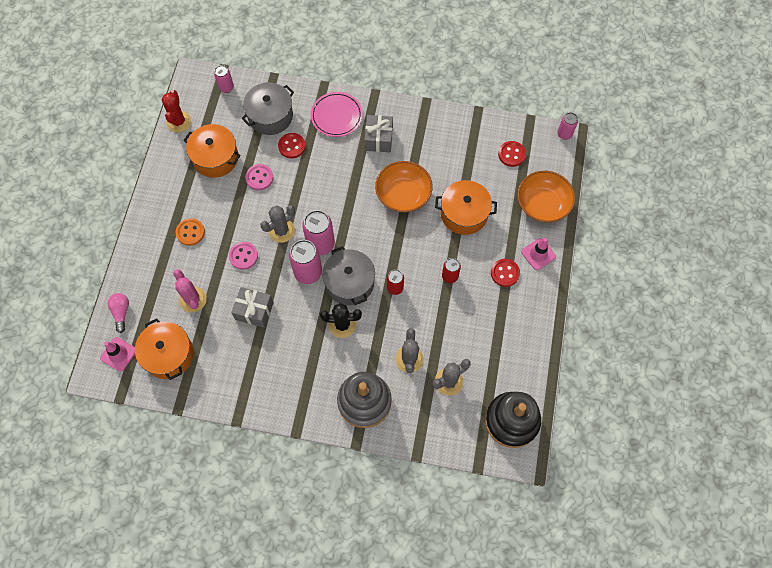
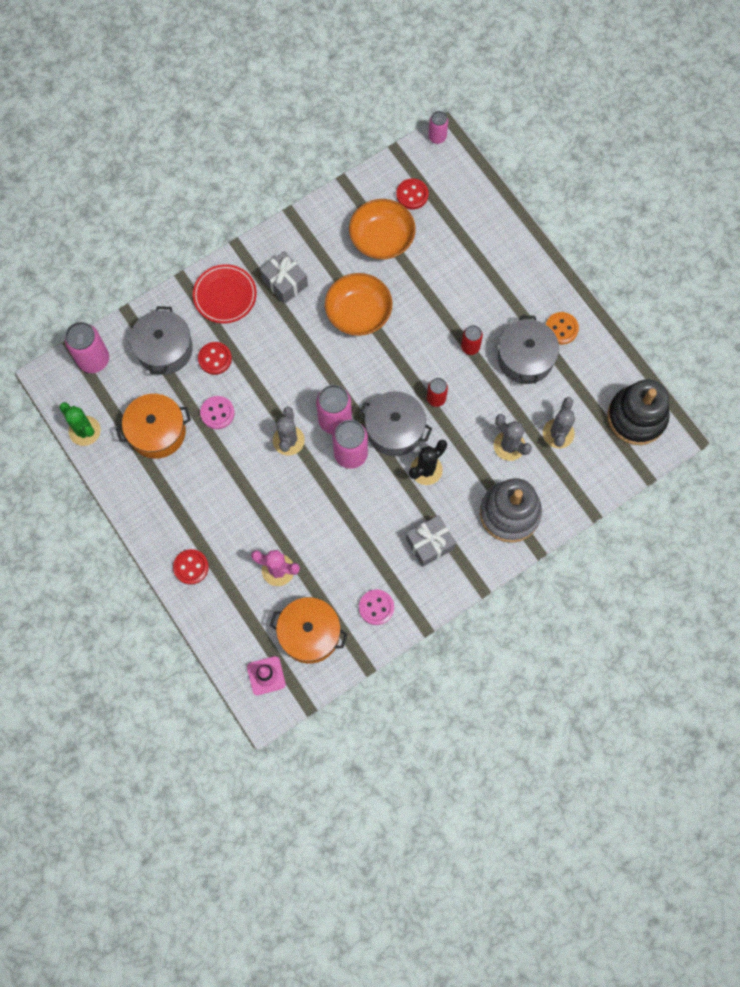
camera: 45 degrees left, 5 degrees up
pink light bulb [108,293,129,333] -> none
red cactus [162,90,191,132] -> green cactus [59,402,101,446]
orange button [176,218,205,246] -> orange button moved to [546,312,579,344]
pink can [214,65,234,93] -> pink can [65,322,109,373], size x1.71
pink button [229,242,258,270] -> pink button moved to [359,589,394,625]
grey gift [231,287,274,328] -> grey gift moved to [406,515,456,567]
pink plate [311,92,363,137] -> red plate [193,264,257,323]
orange pot [435,180,497,235] -> none
red button [491,259,520,287] -> red button moved to [173,549,209,585]
orange bowl [517,171,575,222] -> orange bowl moved to [349,199,416,260]
pink traffic cone [521,238,556,270] -> none
none -> grey pot [498,316,559,384]

